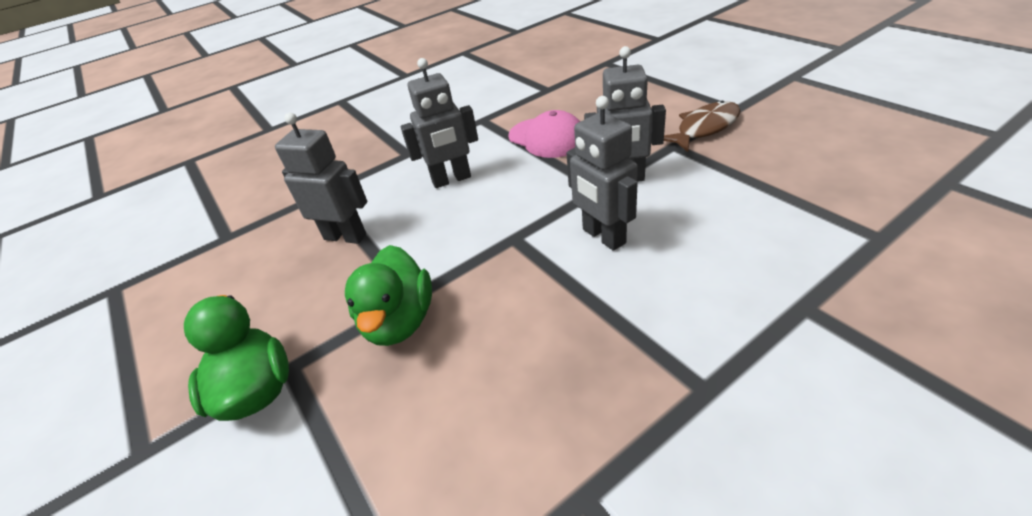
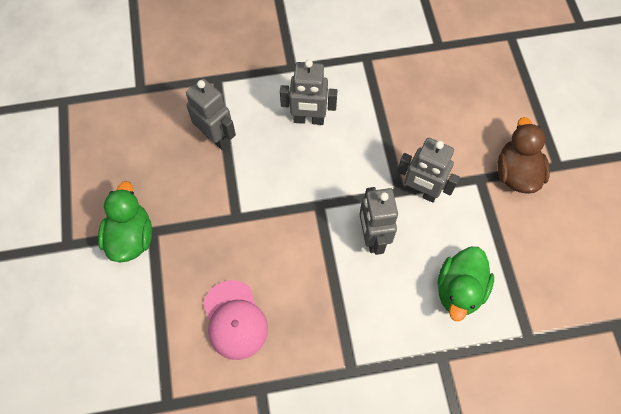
camera: 20 degrees right, 25 degrees up
green duck [345,245,432,346] -> green duck moved to [438,247,494,321]
pink cap [508,110,580,158] -> pink cap moved to [203,280,268,360]
brown fish [664,101,741,152] -> brown duck [497,117,550,194]

